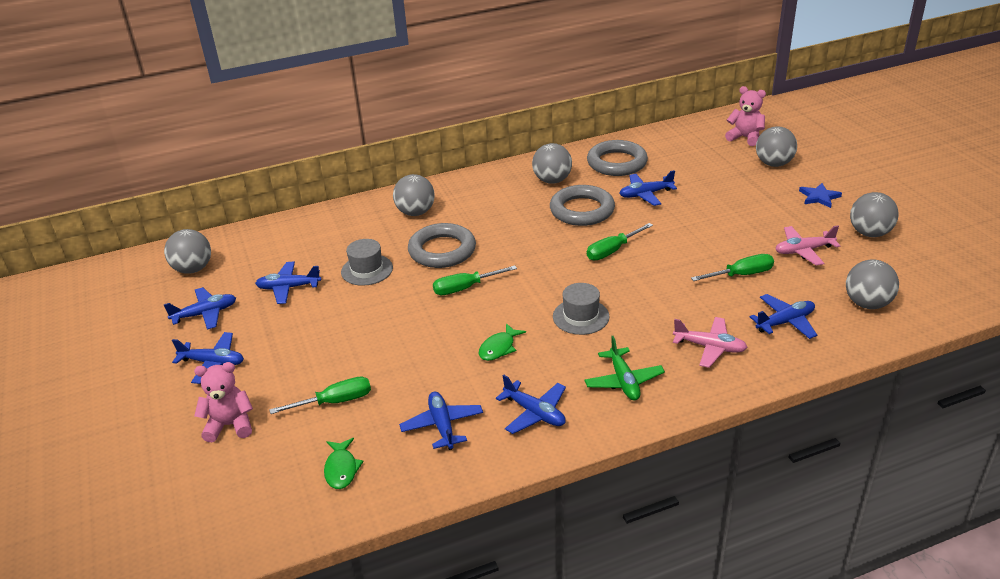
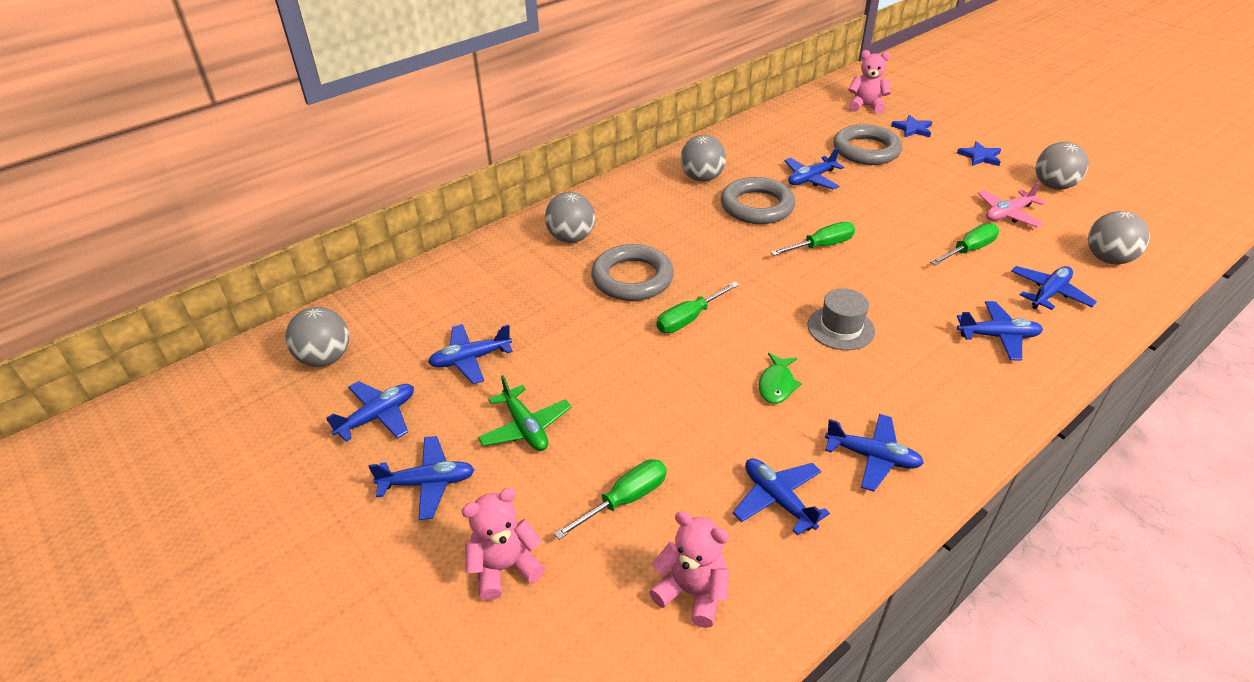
camera: 20 degrees left, 5 degrees up
green fish [324,438,364,489] -> pink teddy bear [649,511,729,628]
grey hat [341,239,393,286] -> none
green plane [584,336,665,401] -> green plane moved to [478,375,571,451]
grey ring [587,140,648,176] -> grey ring moved to [833,124,902,165]
green screwdriver [587,223,653,260] -> green screwdriver turned 150 degrees counterclockwise [771,222,855,256]
pink plane [673,317,748,368] -> blue plane [957,301,1043,361]
grey ball [756,127,797,167] -> blue star [891,115,932,137]

